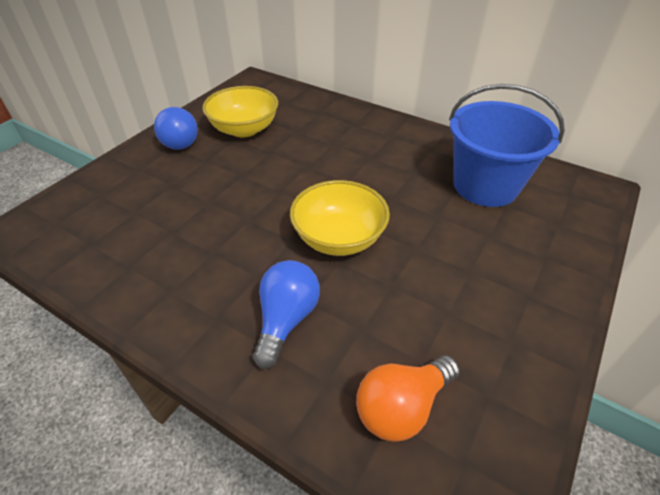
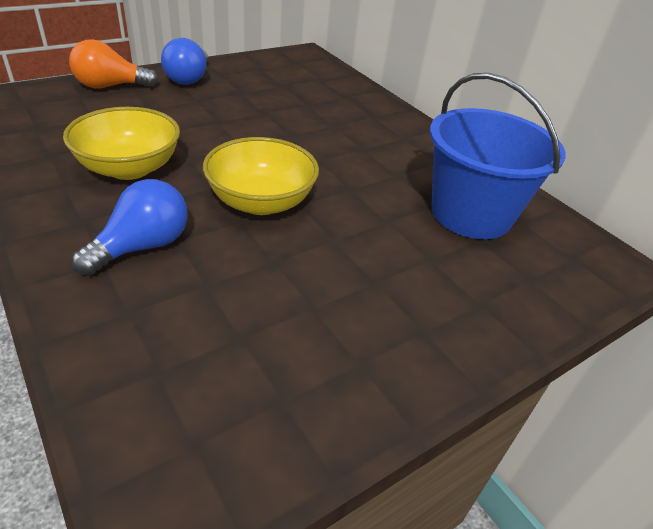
camera: 20 degrees right, 5 degrees down
yellow bowl [202,86,278,137] -> yellow bowl moved to [63,107,180,180]
orange light bulb [356,355,460,442] -> orange light bulb moved to [69,39,158,89]

